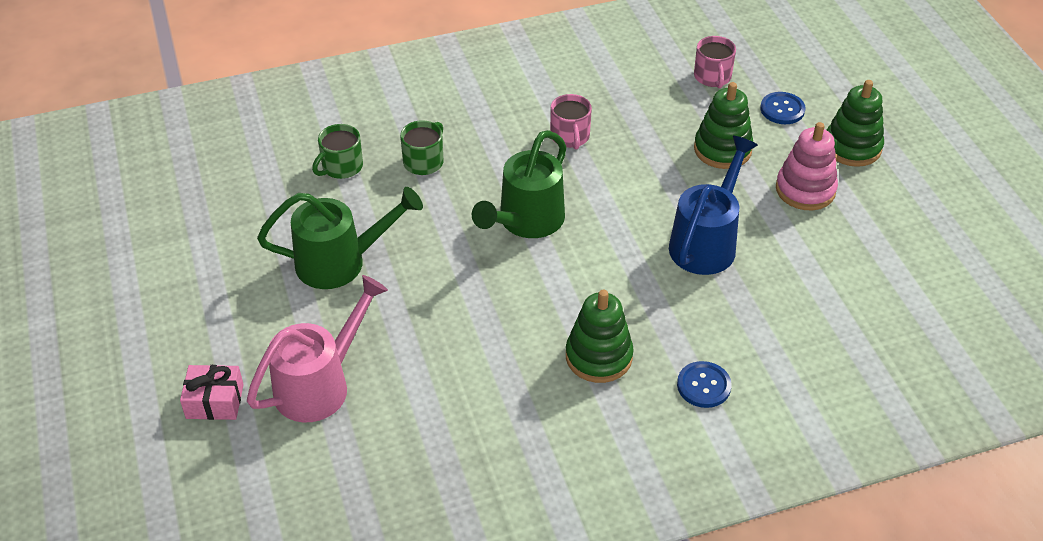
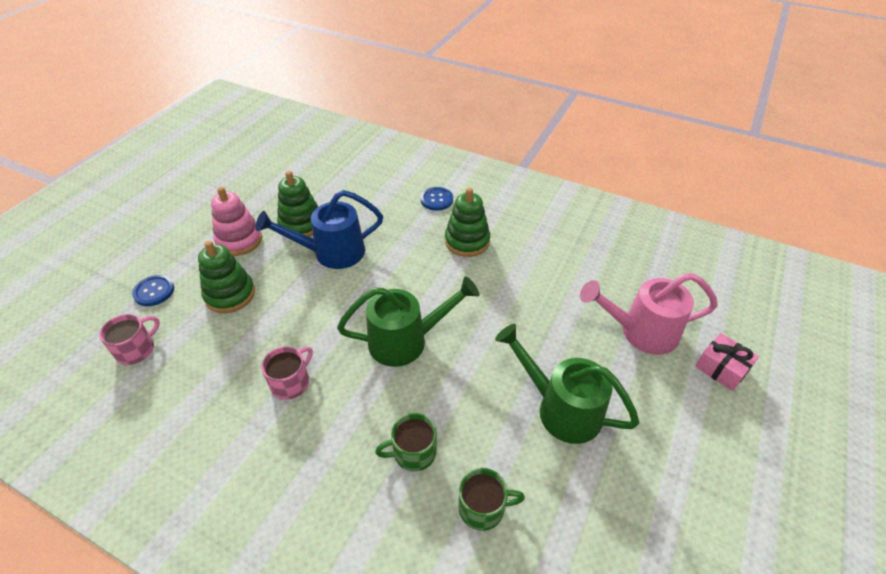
camera: 135 degrees left, 0 degrees up
green stacking toy [827,80,884,167] -> green stacking toy moved to [277,171,318,237]

